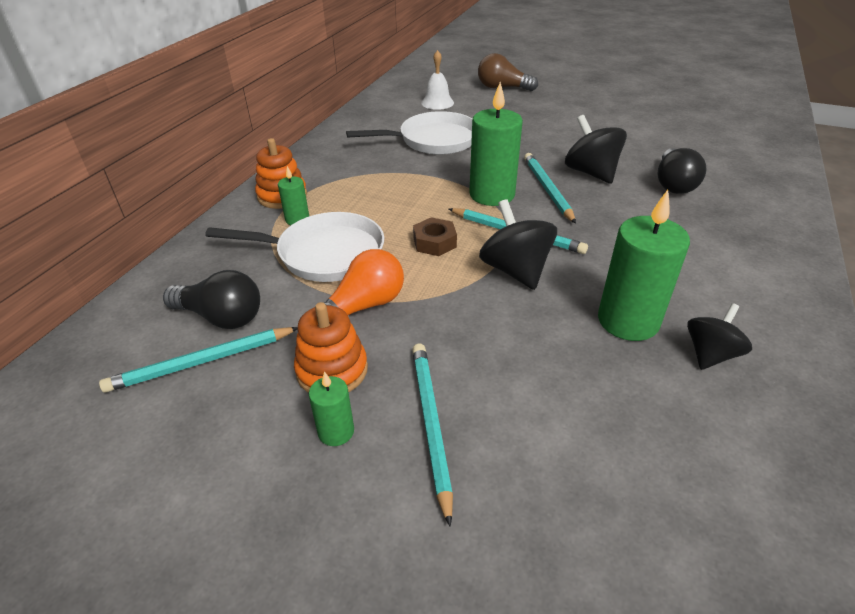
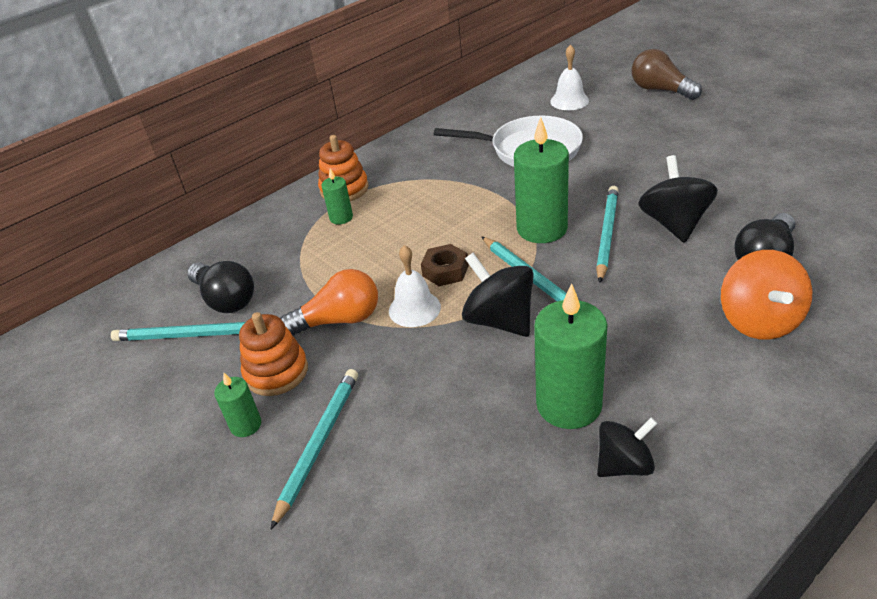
camera: 30 degrees right, 0 degrees up
white pan [205,212,384,282] -> none
black spinning top [479,199,557,290] -> black spinning top turned 45 degrees counterclockwise [462,253,534,337]
none -> white bell [389,245,441,327]
none -> orange spinning top [721,250,813,340]

